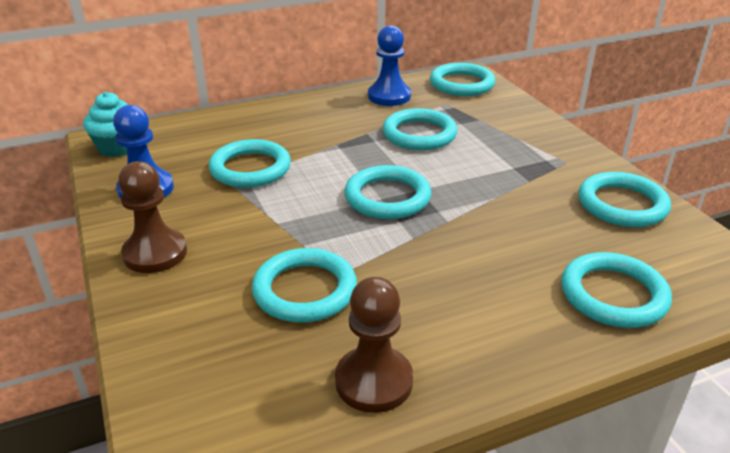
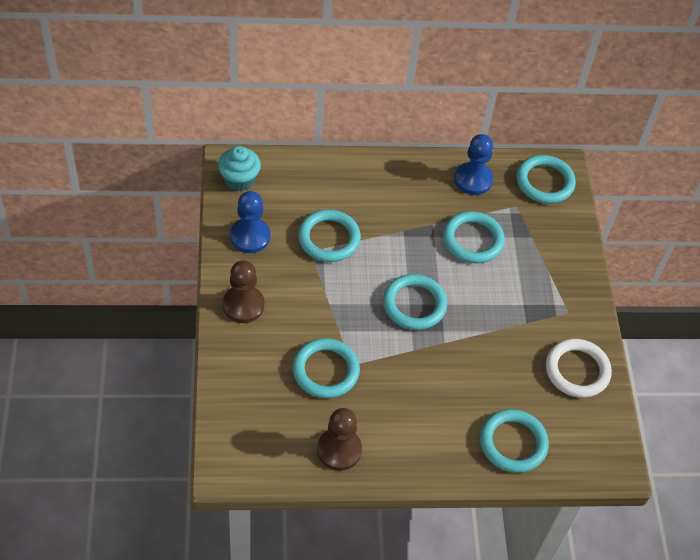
camera: 15 degrees right, 20 degrees up
turquoise ring [579,172,671,227] -> white ring [546,339,612,398]

